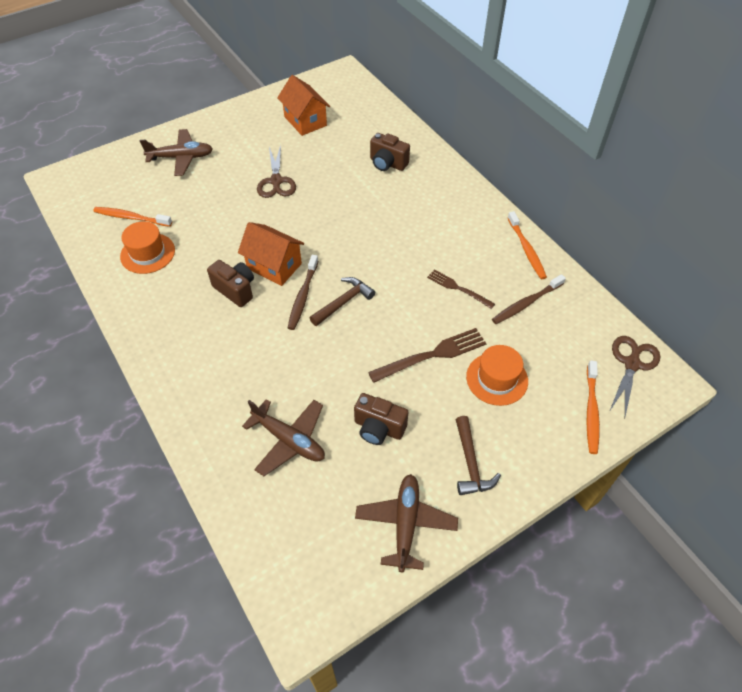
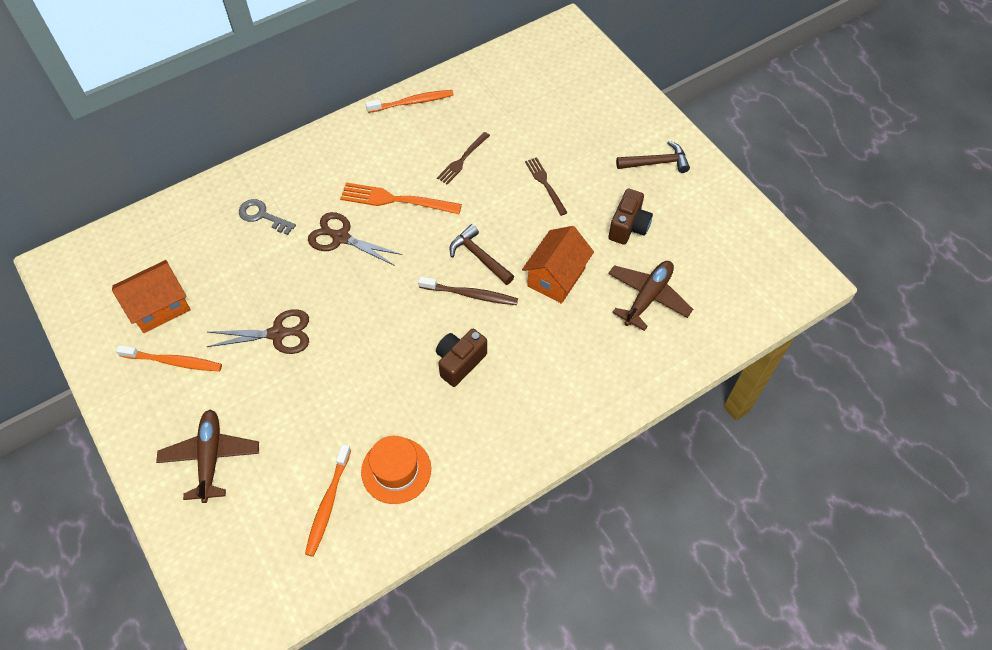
camera: 90 degrees left, 5 degrees up
orange house [238,222,304,286] -> orange house moved to [522,226,594,304]
brown plane [355,474,458,572] -> none
brown fork [368,328,487,383] -> brown fork [525,157,568,216], size x0.64
brown camera [370,133,410,171] -> grey key [239,199,296,235]
orange hat [466,345,528,406] -> none
brown toothbrush [492,274,566,324] -> none
orange toothbrush [586,360,600,454] -> orange toothbrush moved to [116,345,222,371]
brown scissors [609,336,660,417] -> brown scissors moved to [308,212,402,266]
none -> orange fork [340,183,462,214]

